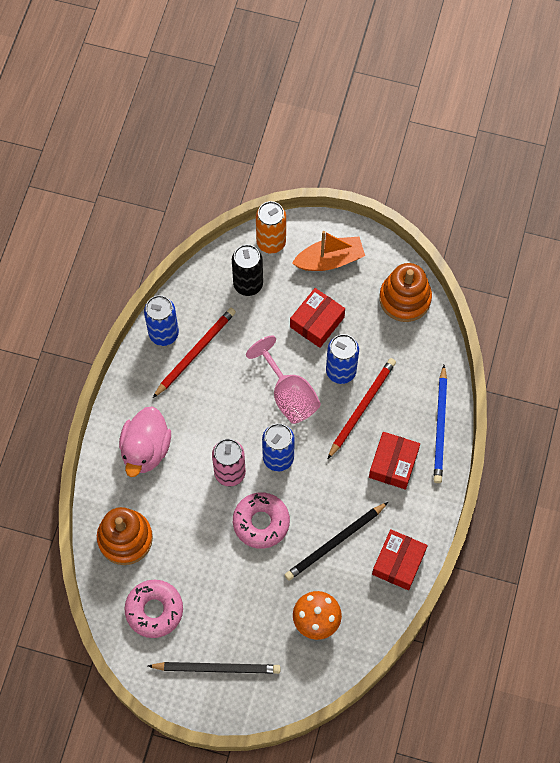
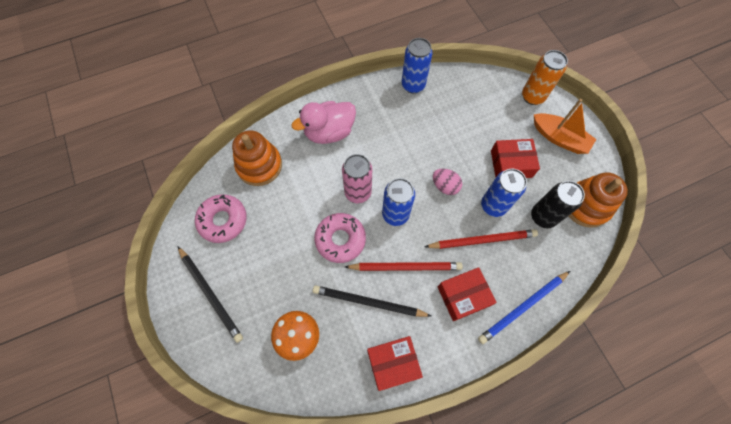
camera: 50 degrees right, 0 degrees up
red pencil [153,308,236,398] -> red pencil moved to [345,262,463,271]
black can [232,244,263,296] -> black can moved to [531,181,585,228]
pink goblet [246,336,321,424] -> pink egg [433,169,462,195]

